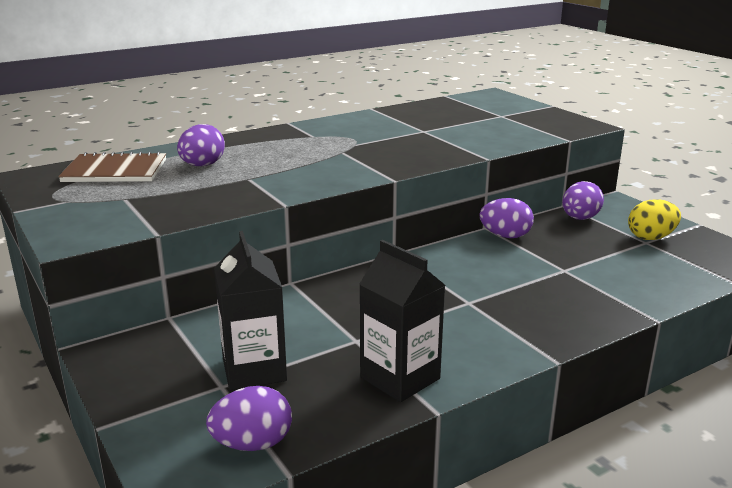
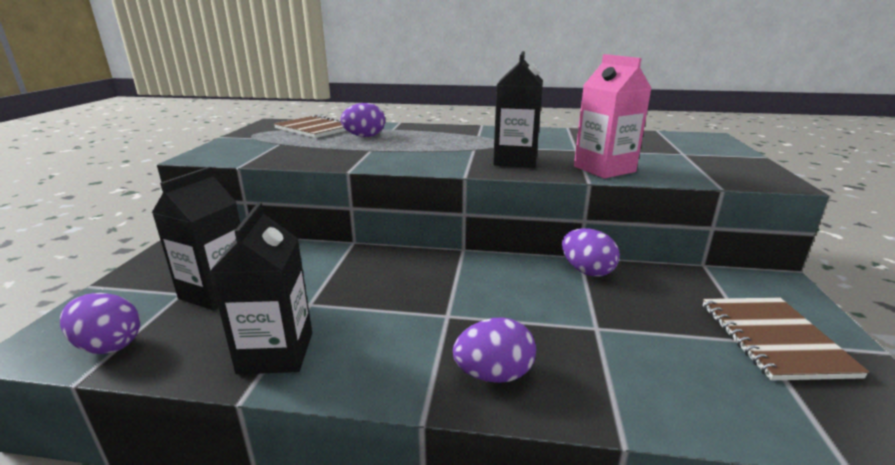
camera: 40 degrees right, 0 degrees up
purple egg [562,181,604,220] -> purple egg moved to [453,317,536,383]
yellow egg [628,199,681,240] -> brown notebook [703,298,870,380]
none -> black carton [493,51,543,168]
none -> pink carton [574,54,652,178]

